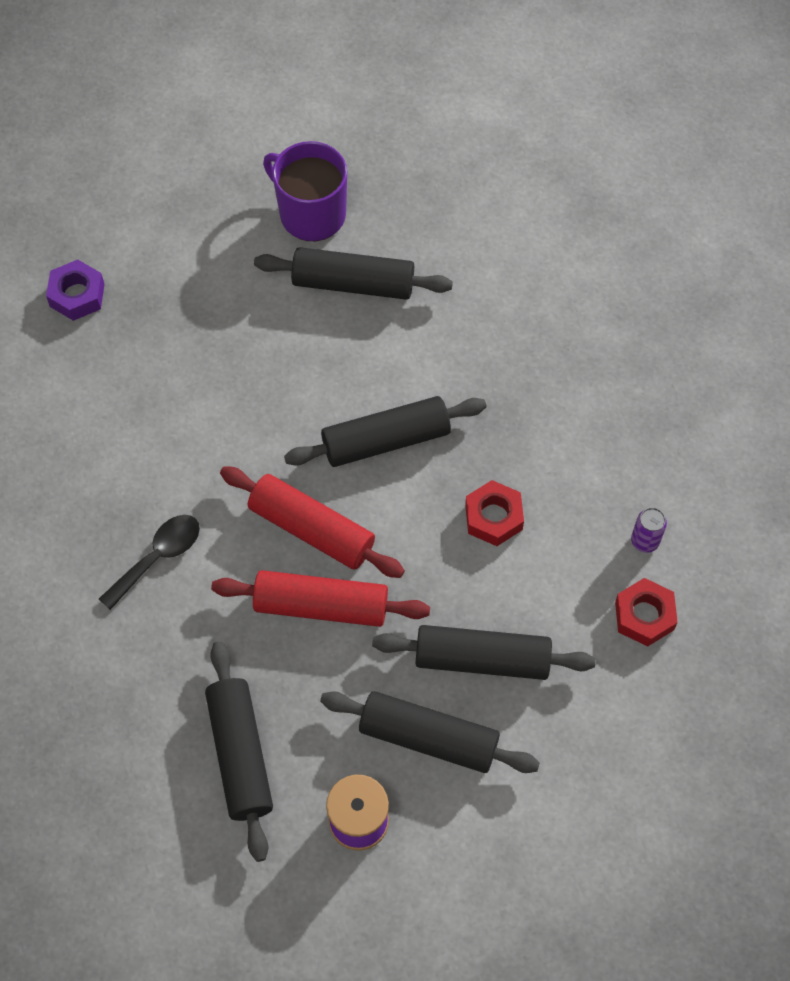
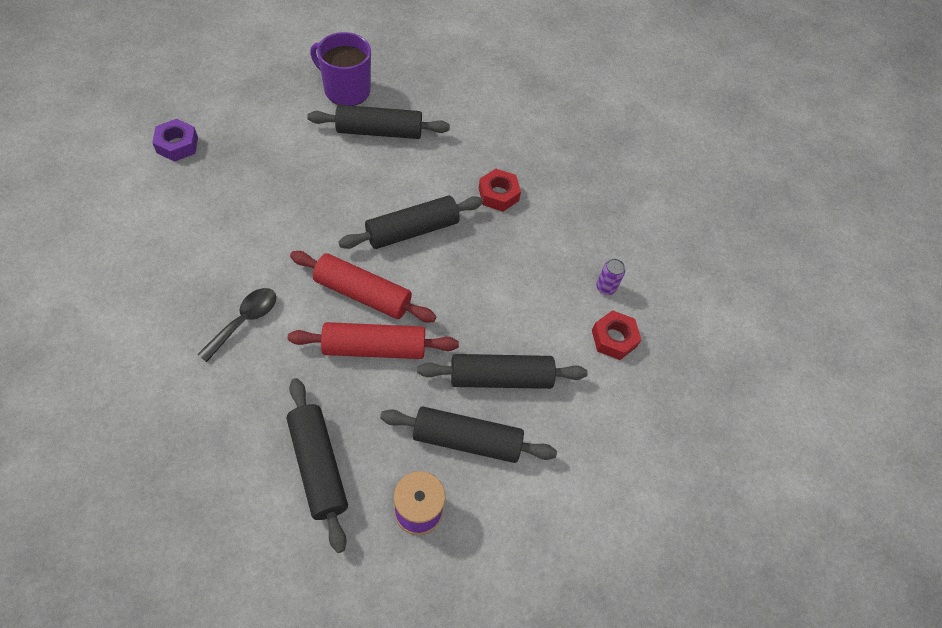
camera: 15 degrees left, 5 degrees down
red nut [465,480,524,546] -> red nut moved to [479,169,521,212]

